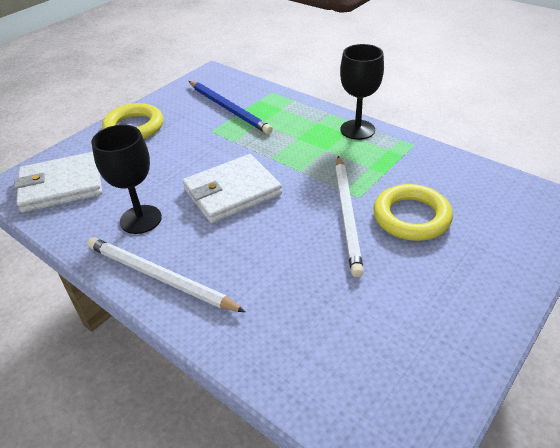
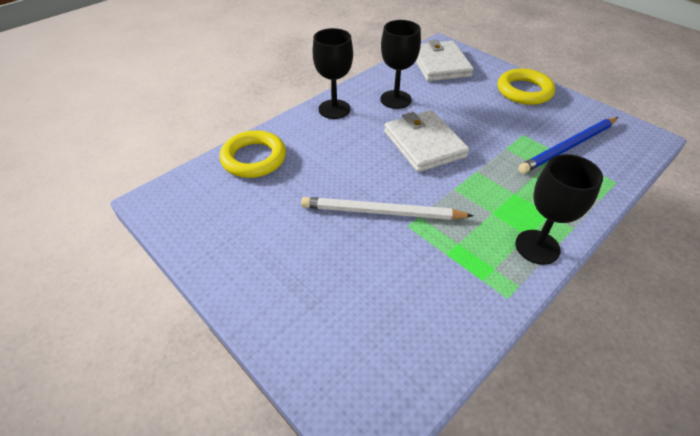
camera: 95 degrees right, 5 degrees up
white pencil [87,237,246,312] -> black goblet [313,28,353,119]
yellow ring [373,184,453,241] -> yellow ring moved to [219,130,286,178]

